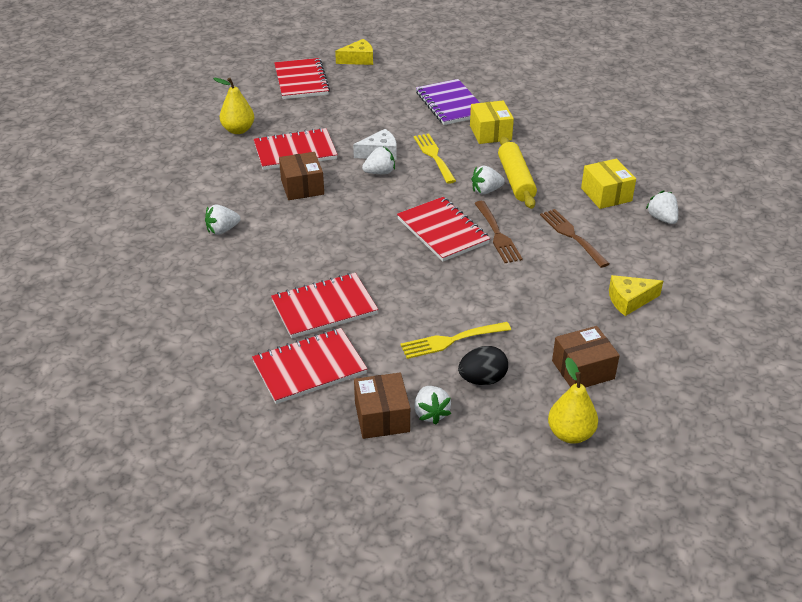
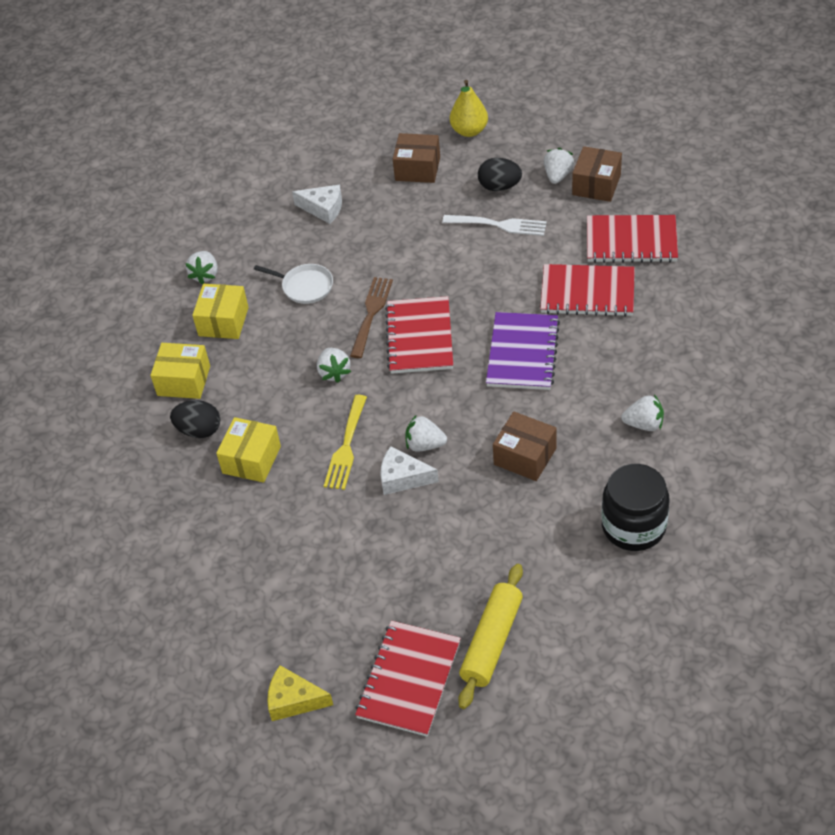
camera: 145 degrees left, 10 degrees up
yellow pear [213,78,254,134] -> none
red notebook [254,128,338,170] -> none
brown box [279,152,324,200] -> brown box turned 75 degrees counterclockwise [493,412,557,481]
yellow fork [400,322,511,359] -> white fork [442,215,547,236]
purple notebook [416,79,480,125] -> purple notebook moved to [486,312,560,390]
white strawberry [471,166,505,195] -> white strawberry turned 60 degrees clockwise [317,348,351,383]
yellow rolling pin [498,137,537,209] -> yellow rolling pin moved to [458,564,523,709]
brown fork [540,209,610,268] -> white pan [254,264,333,304]
yellow cheese [609,275,663,316] -> white cheese [292,185,342,224]
none -> yellow box [150,343,210,399]
none -> black egg [170,400,220,438]
none -> black jar [602,464,670,551]

